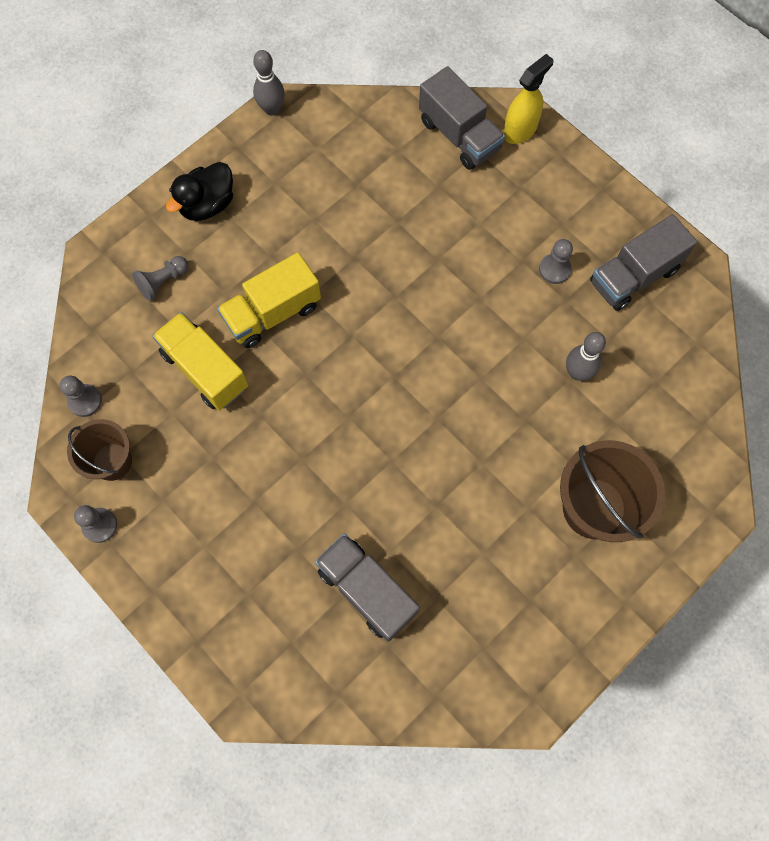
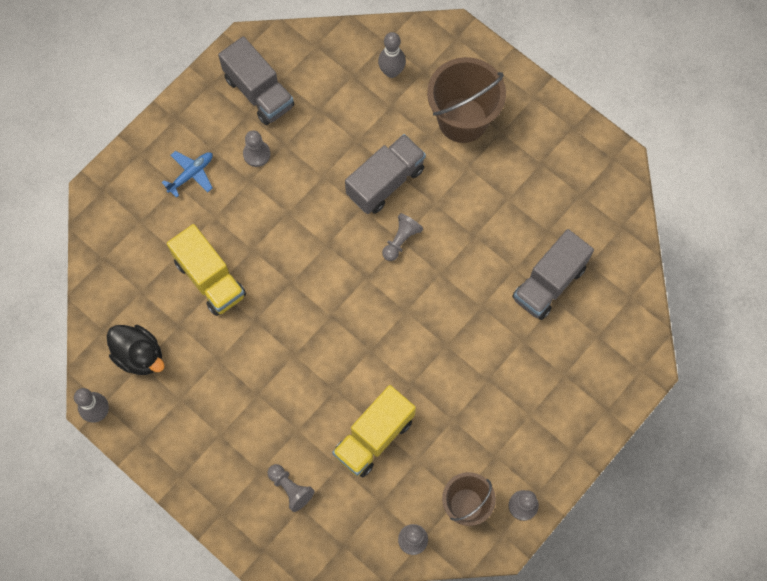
camera: 95 degrees left, 0 degrees up
black duck [166,162,233,221] -> black duck moved to [107,325,165,375]
yellow truck [217,252,321,348] -> yellow truck moved to [167,224,246,316]
grey truck [419,66,505,170] -> grey truck moved to [345,134,426,214]
yellow spray bottle [503,54,554,144] -> none
grey bowling pin [566,332,606,381] -> grey bowling pin moved to [378,32,406,78]
none -> blue plane [161,151,213,198]
none -> grey pawn [382,213,423,261]

